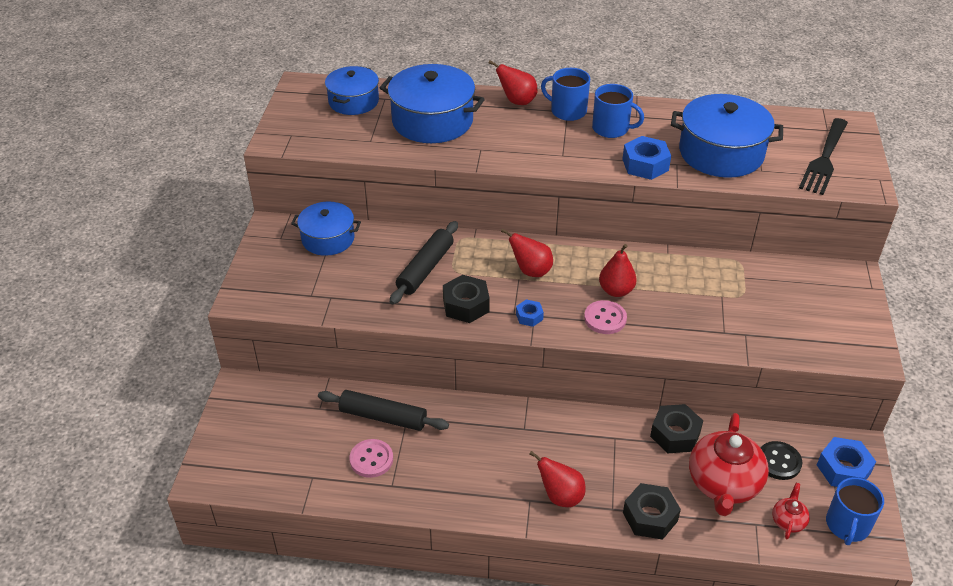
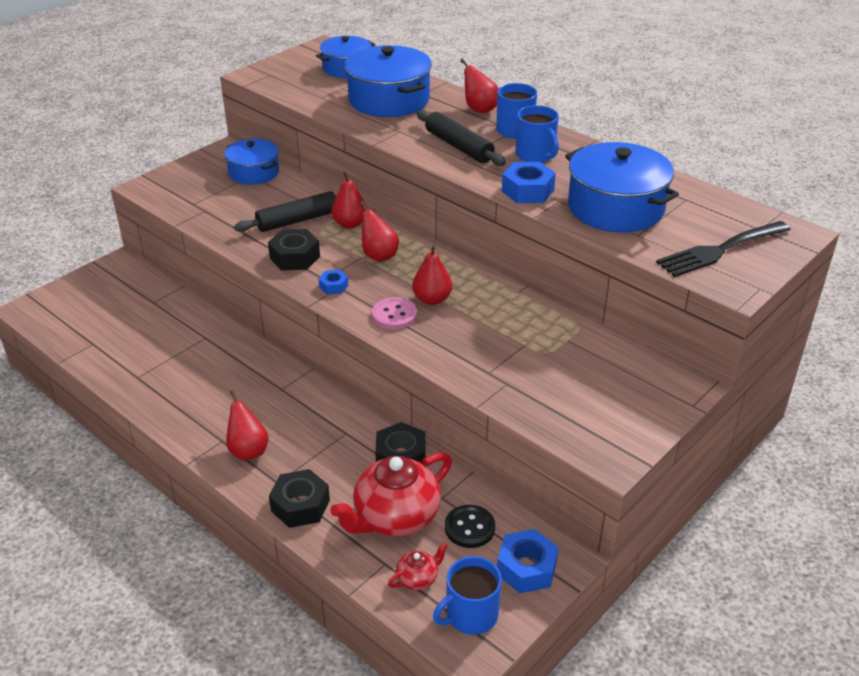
camera: 35 degrees right, 5 degrees down
black rolling pin [318,390,449,431] -> black rolling pin moved to [416,110,506,166]
pink button [349,439,393,478] -> none
none -> red pear [331,171,367,229]

